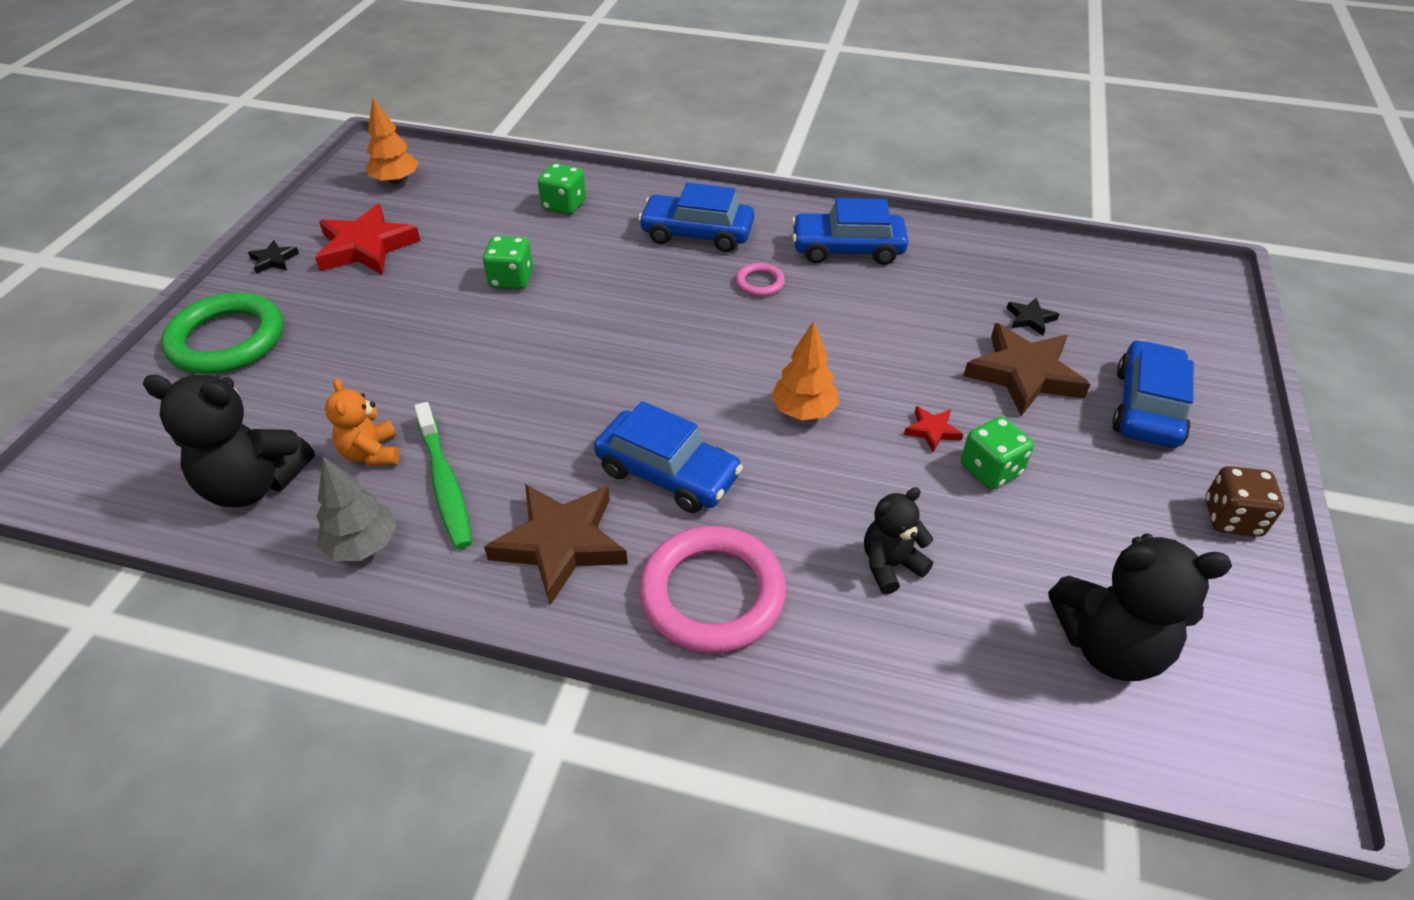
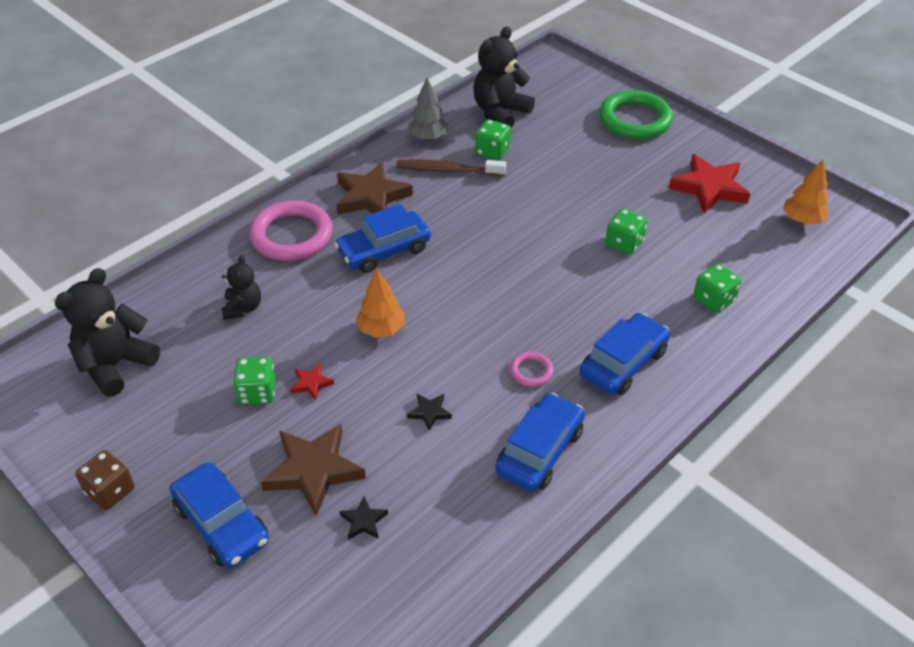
camera: 120 degrees right, 0 degrees up
black star [248,240,299,274] -> black star moved to [407,394,452,431]
orange teddy bear [325,378,399,466] -> green dice [475,119,511,160]
green toothbrush [414,402,472,549] -> brown toothbrush [396,159,506,177]

